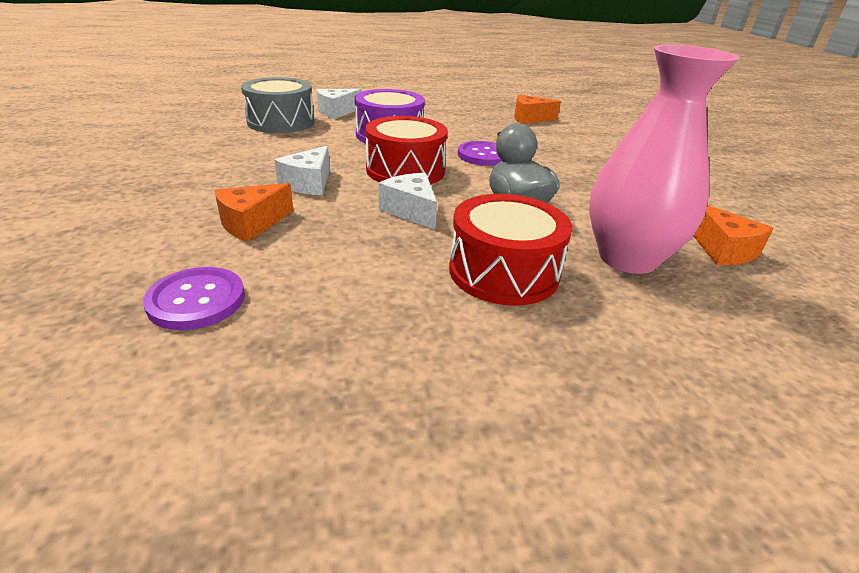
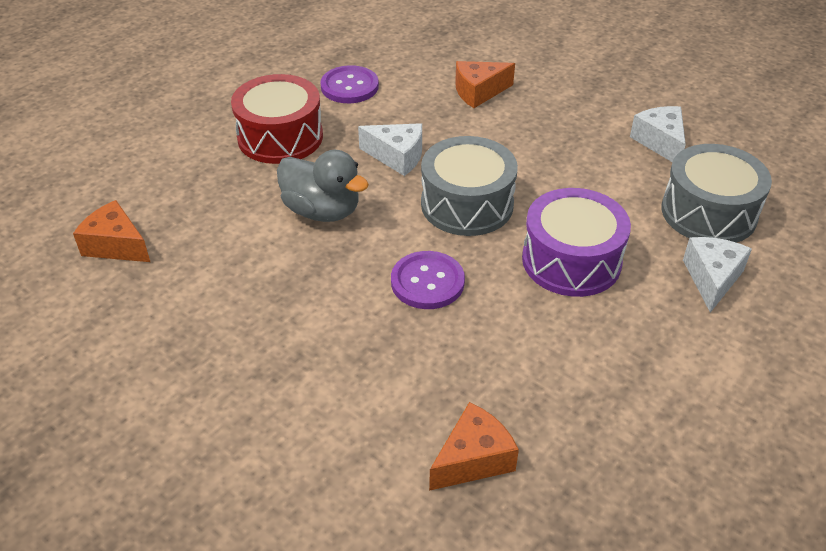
camera: 145 degrees right, 10 degrees up
purple button [143,267,245,330] -> purple button moved to [320,65,379,103]
orange cheese [214,183,294,242] -> orange cheese turned 120 degrees counterclockwise [455,61,515,108]
white cheese [275,146,330,196] -> white cheese moved to [630,106,686,162]
red drum [365,116,448,184] -> grey drum [421,136,518,236]
pink vase [589,45,740,274] -> none

